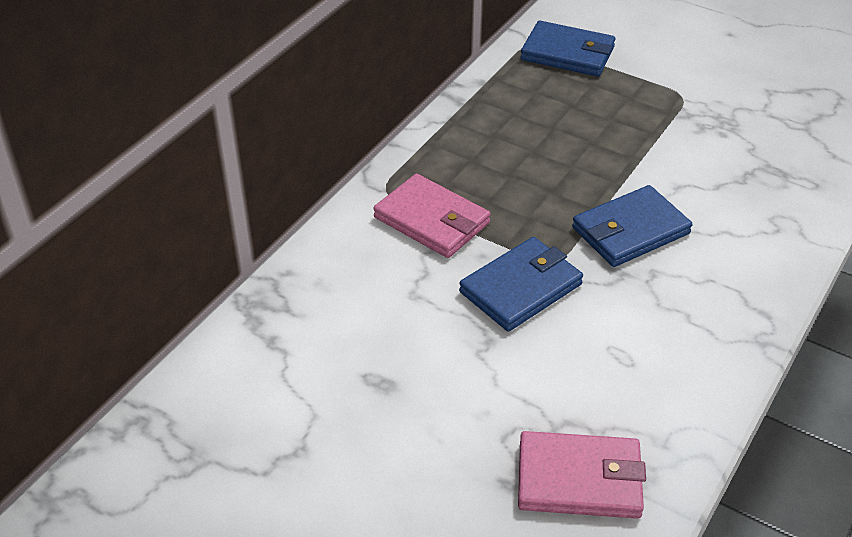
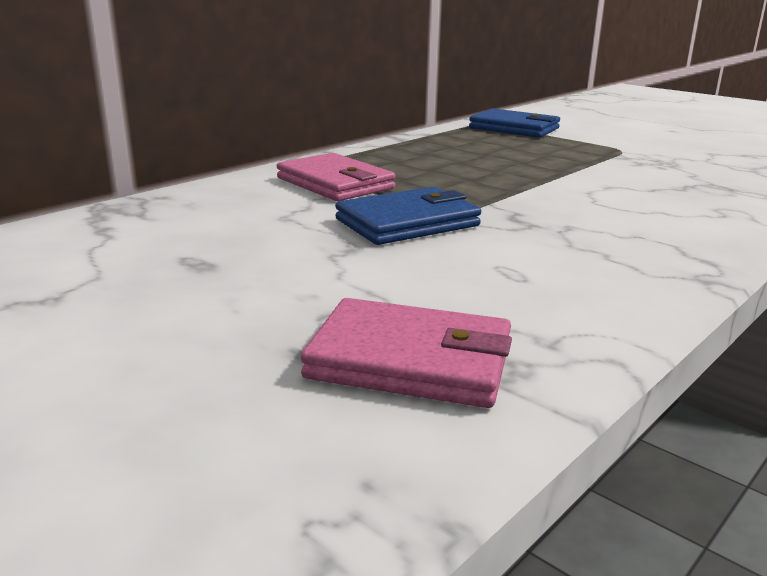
camera: 10 degrees right, 20 degrees down
blue wallet [572,185,692,267] -> none

